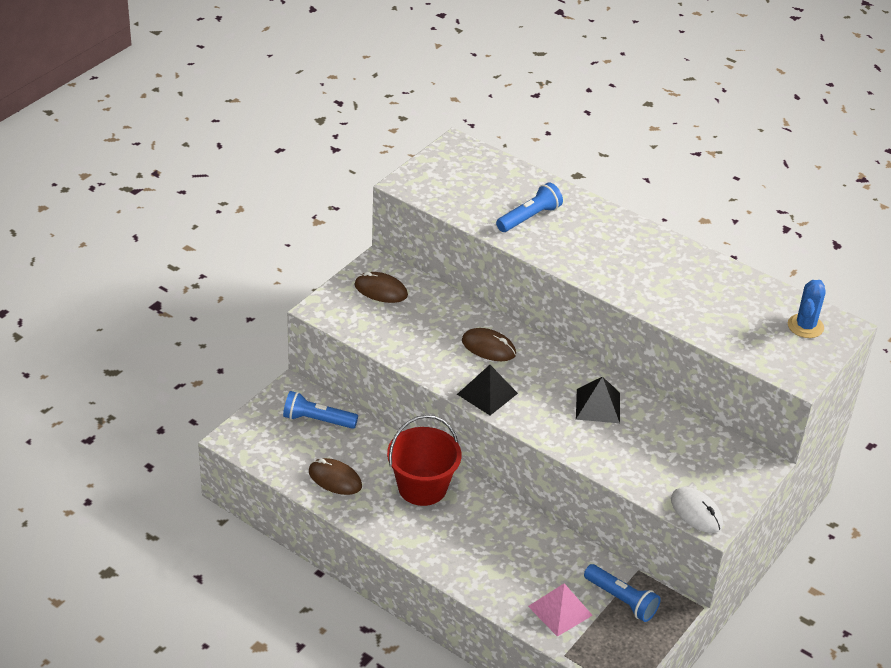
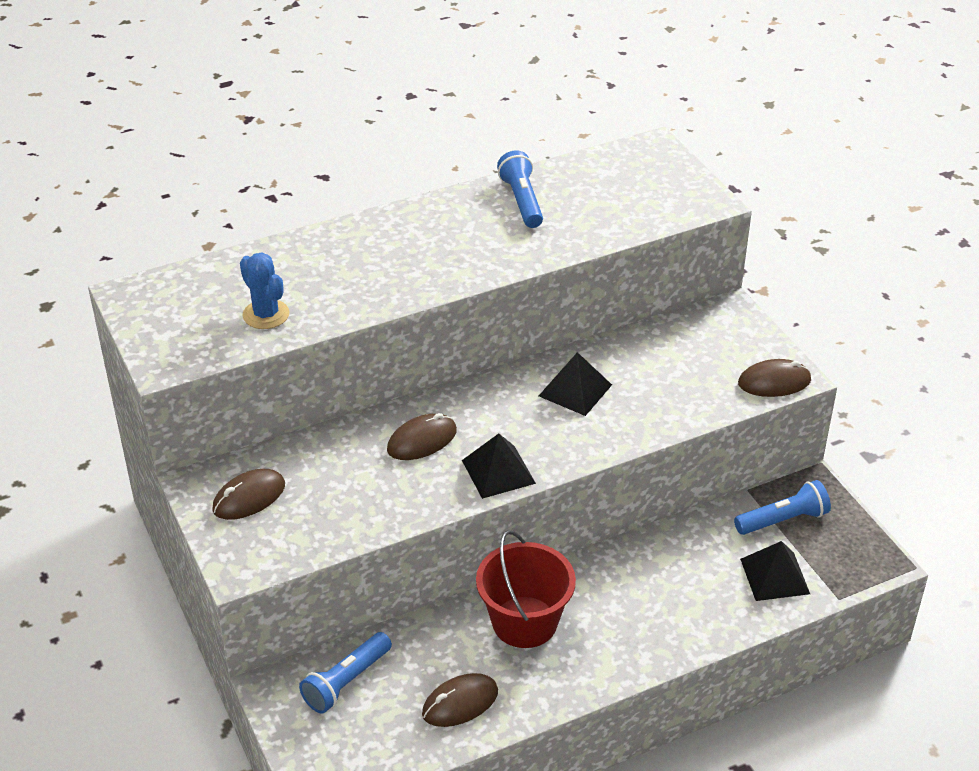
camera: 60 degrees left, 0 degrees up
blue flashlight [496,182,563,232] -> blue flashlight moved to [497,150,543,228]
pink pyramid [528,583,593,637] -> black pyramid [740,541,810,601]
white mouse [671,487,723,533] -> brown mouse [738,359,811,397]
blue cactus [788,280,826,338] -> blue cactus moved to [240,253,290,329]

